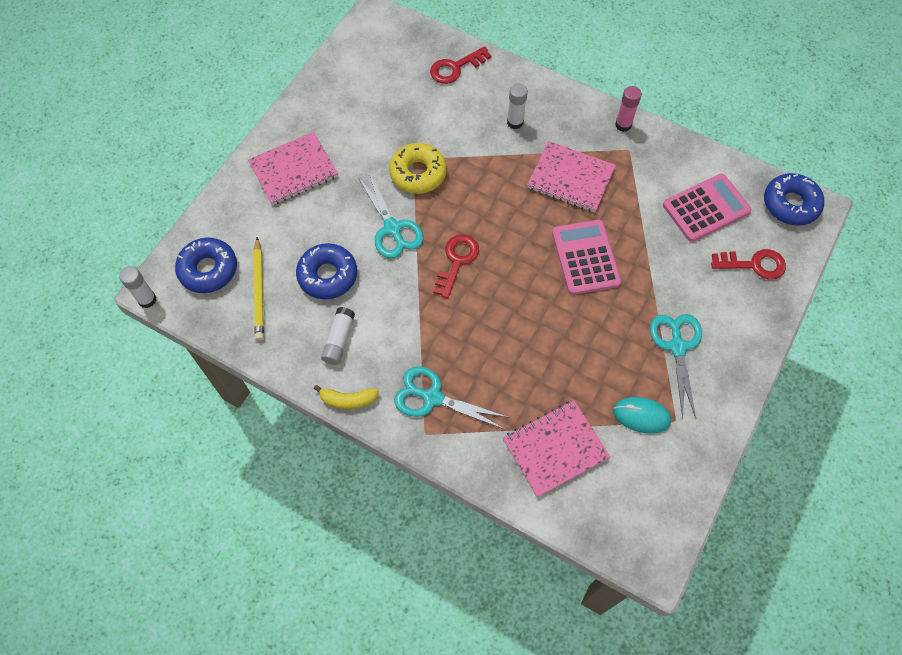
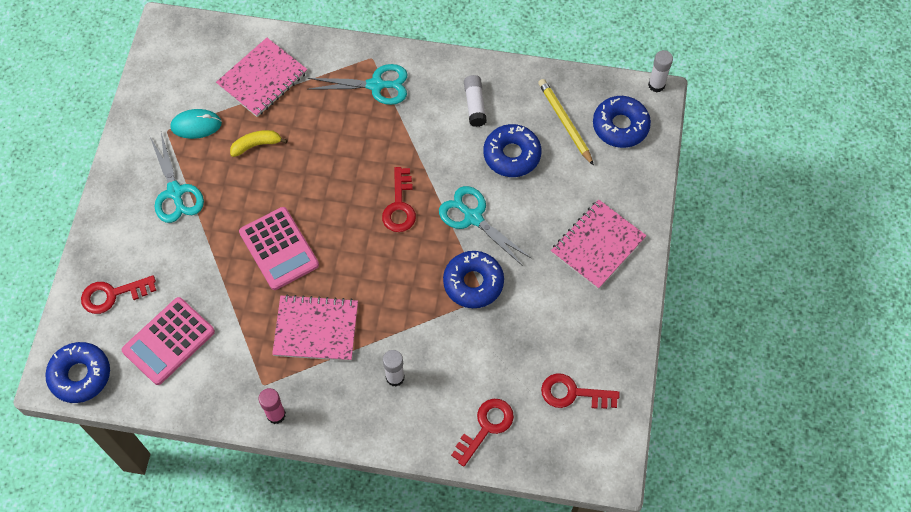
camera: 160 degrees right, 0 degrees up
yellow banana [314,385,379,409] -> yellow banana moved to [230,130,287,157]
yellow donut [389,143,447,194] -> blue donut [443,251,504,308]
none -> red key [541,373,620,409]

